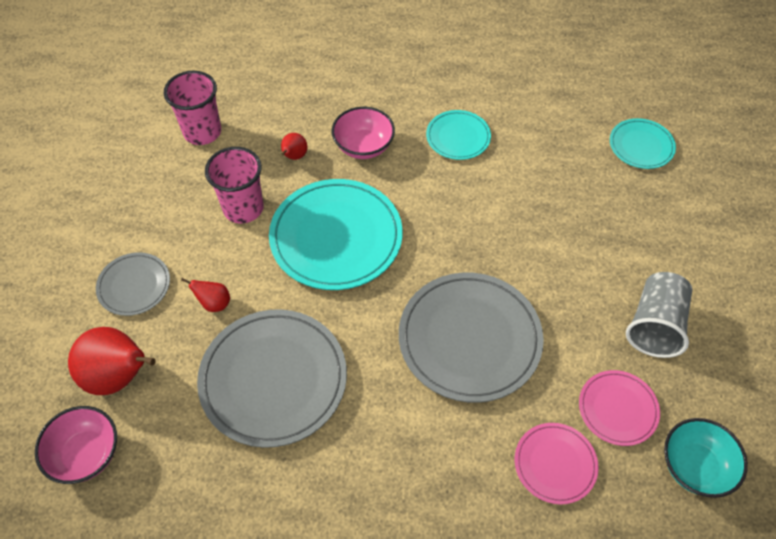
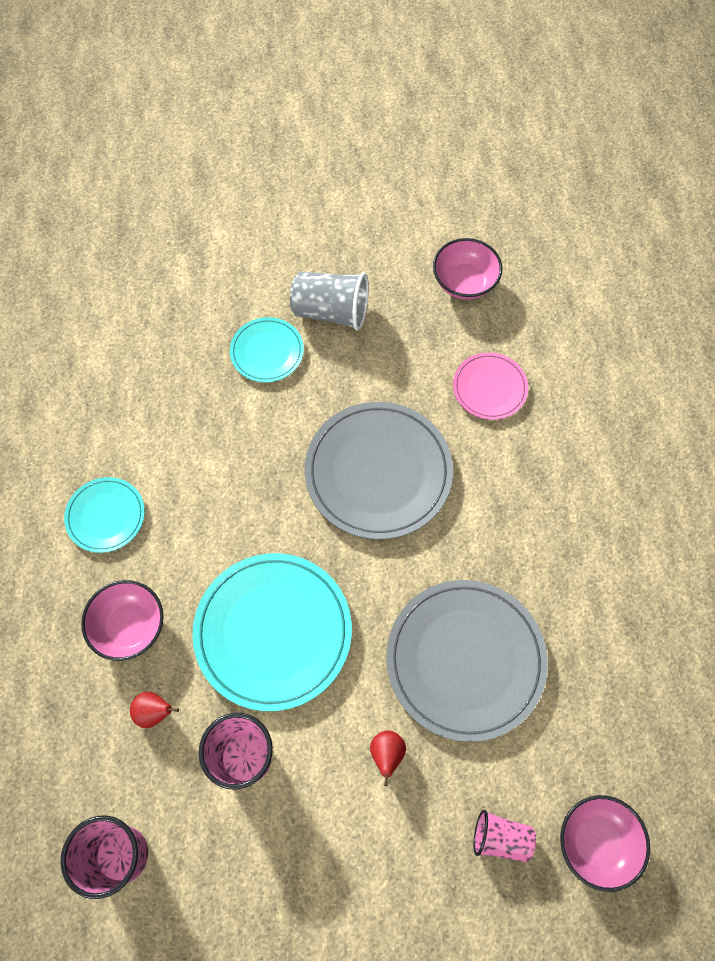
camera: 100 degrees left, 10 degrees up
red pear [68,327,156,395] -> pink cup [473,810,536,862]
grey plate [96,252,170,316] -> none
pink plate [579,370,660,446] -> none
turquoise plate [610,118,676,169] -> turquoise plate moved to [230,317,304,382]
turquoise bowl [664,418,748,498] -> pink bowl [433,238,502,300]

